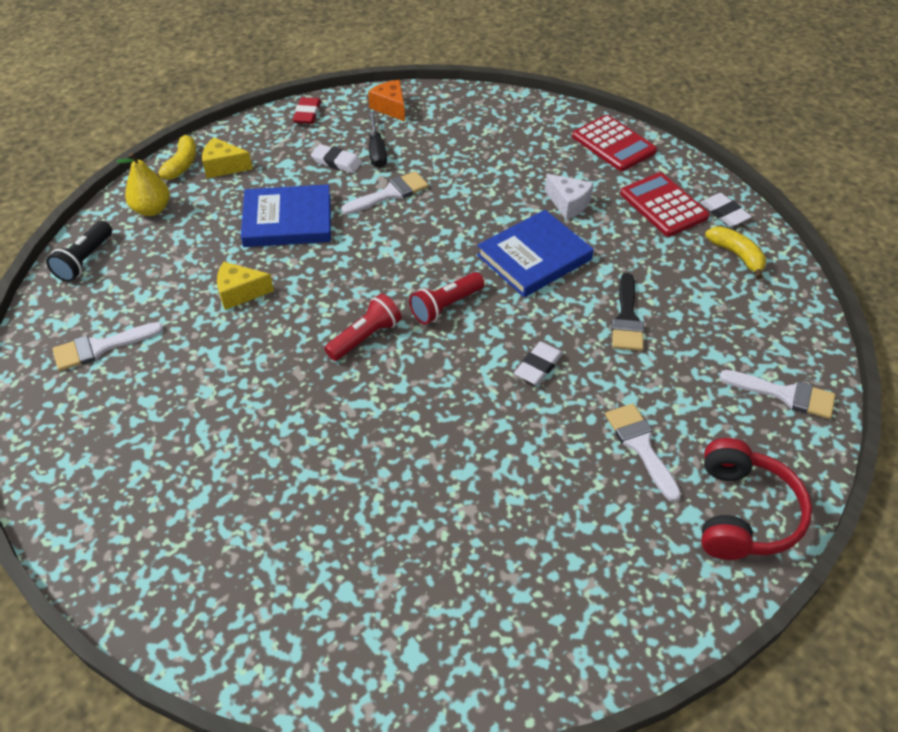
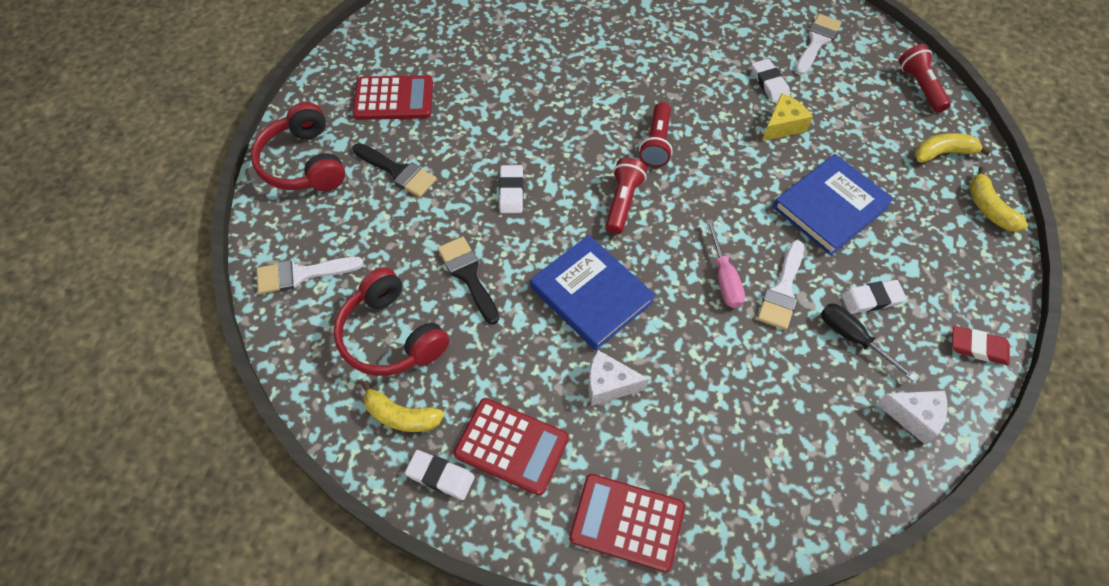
camera: 145 degrees right, 10 degrees up
black flashlight [46,221,112,282] -> red flashlight [899,45,951,113]
yellow pear [116,153,170,216] -> yellow banana [914,133,991,162]
yellow cheese [202,137,253,178] -> none
red eraser [293,97,321,124] -> red eraser turned 45 degrees counterclockwise [952,326,1010,366]
orange cheese [368,80,405,122] -> white cheese [876,391,948,445]
blue book [477,210,594,297] -> blue book turned 60 degrees counterclockwise [530,235,655,350]
white brush [605,403,681,502] -> black brush [352,143,437,197]
none -> red headphones [334,267,449,376]
none -> red calculator [352,75,433,120]
none -> pink screwdriver [706,219,745,308]
none -> white eraser [752,59,790,102]

